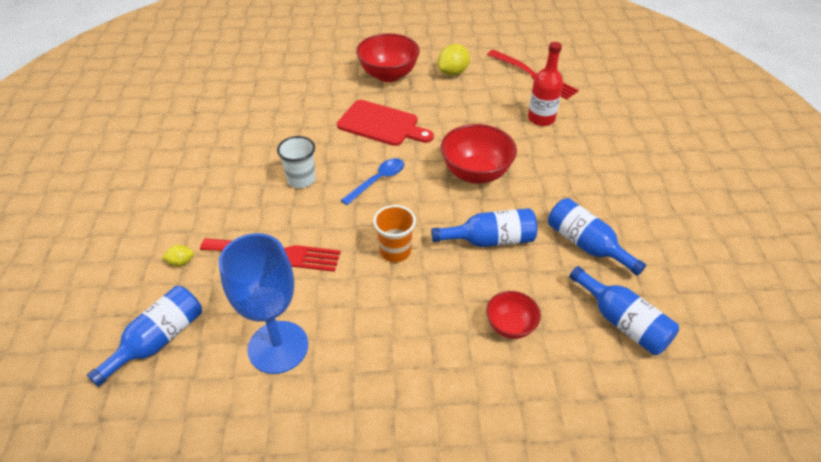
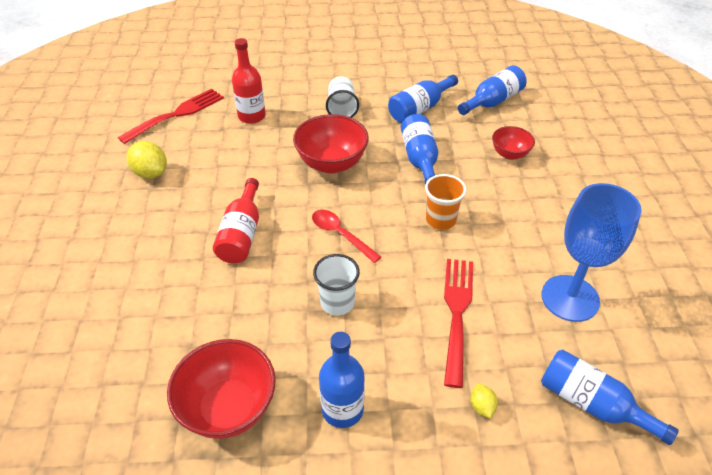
camera: 90 degrees left, 0 degrees up
red cutting board [337,100,434,146] -> red bottle [213,178,259,263]
blue spoon [341,158,404,205] -> red spoon [312,210,381,263]
red bowl [356,33,420,82] -> red bowl moved to [167,339,276,439]
none -> blue bottle [319,332,365,428]
none -> white cup [326,76,359,118]

